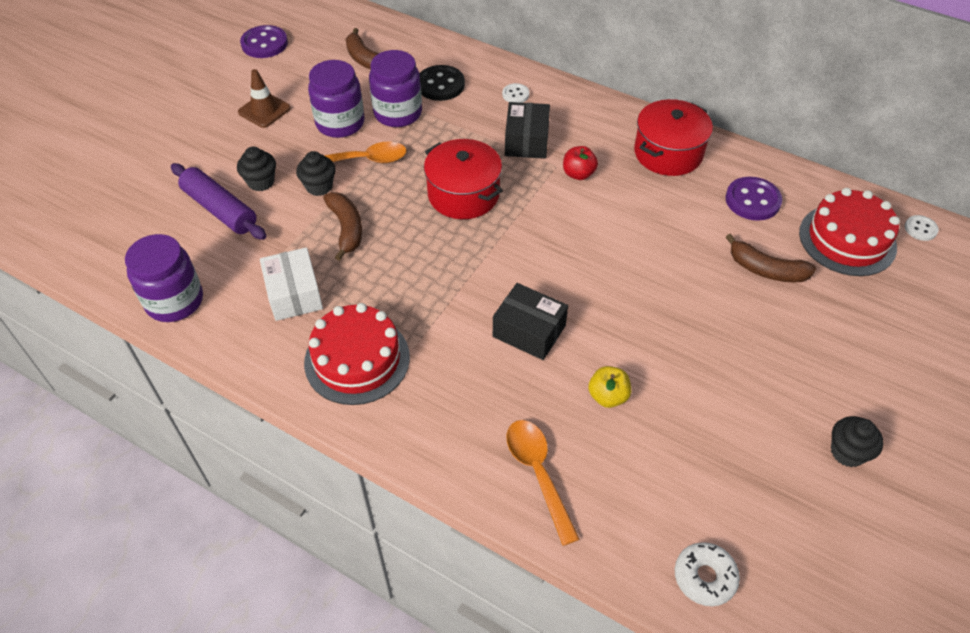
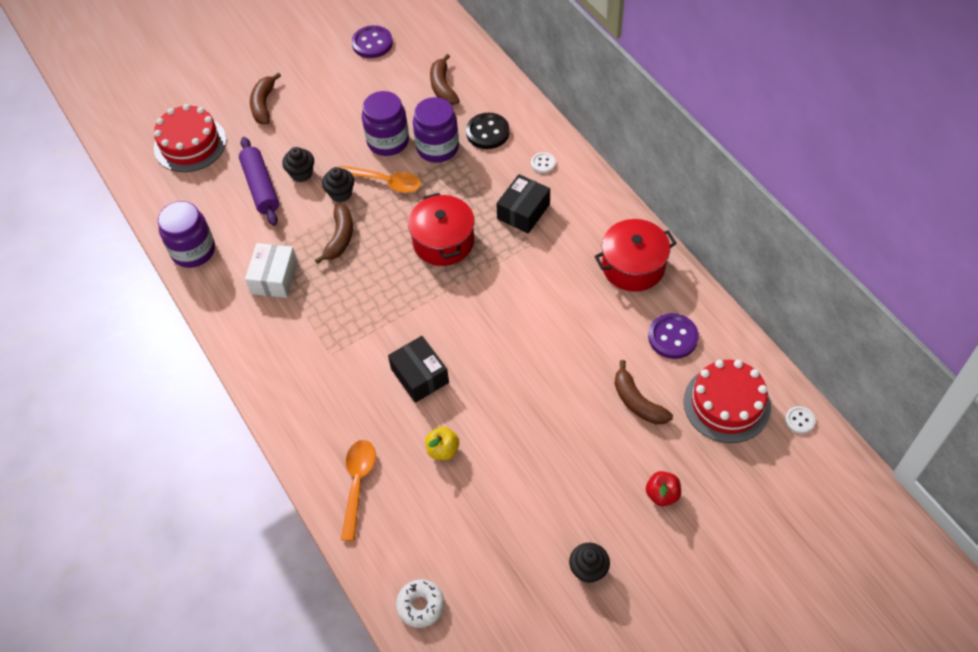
camera: 30 degrees right, 5 degrees up
brown traffic cone [238,69,291,128] -> none
red cake [304,303,410,405] -> red cake moved to [154,104,226,172]
red apple [563,146,598,180] -> red apple moved to [646,471,681,506]
none -> brown banana [250,72,281,124]

